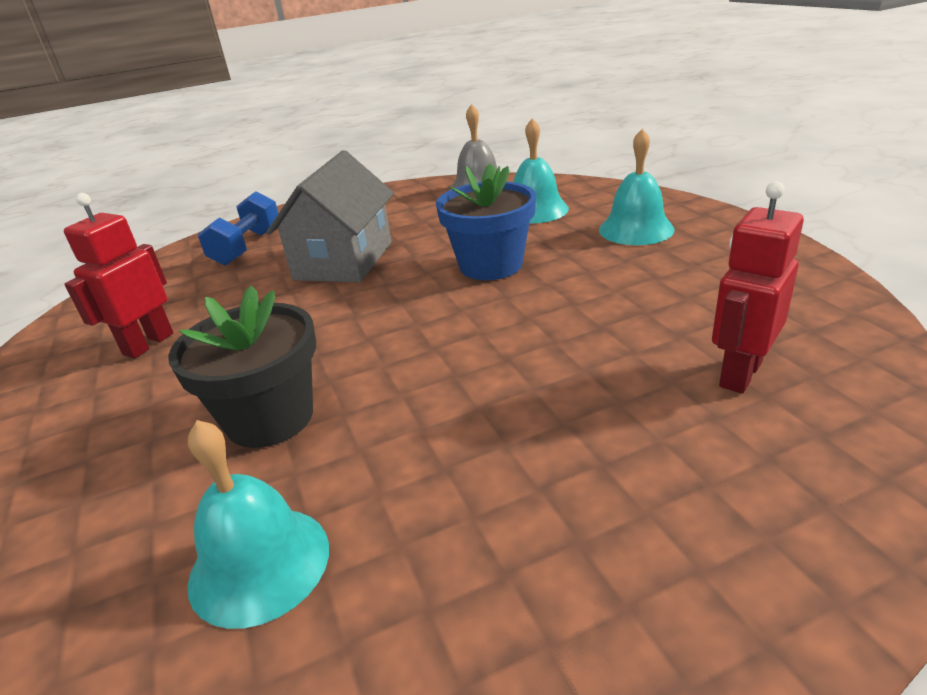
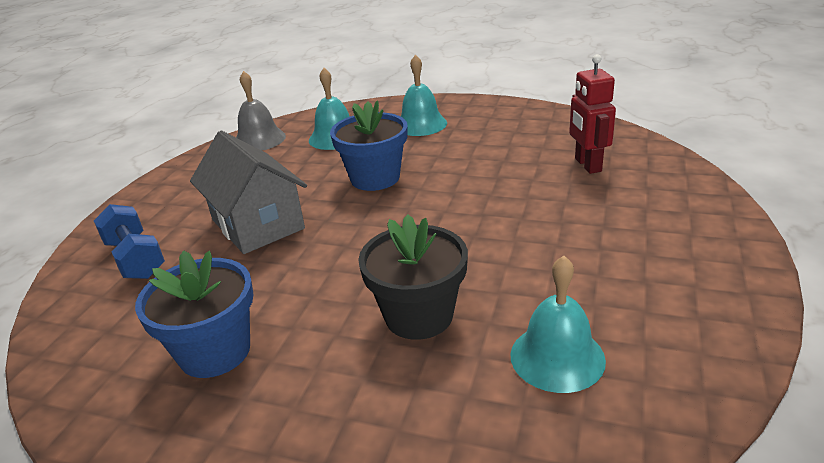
camera: 50 degrees left, 0 degrees up
red robot [64,193,173,358] -> blue flower pot [135,250,254,378]

